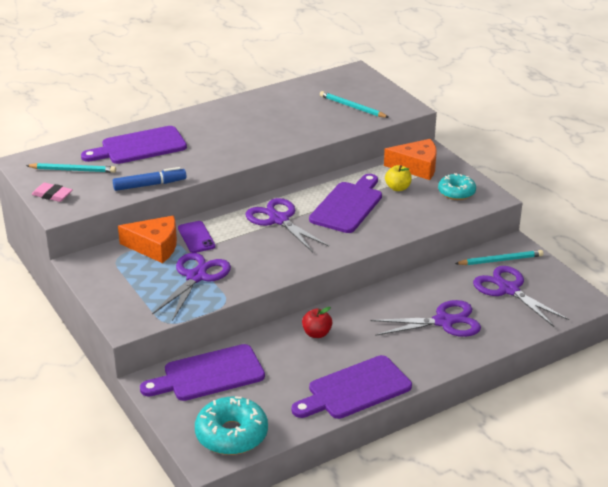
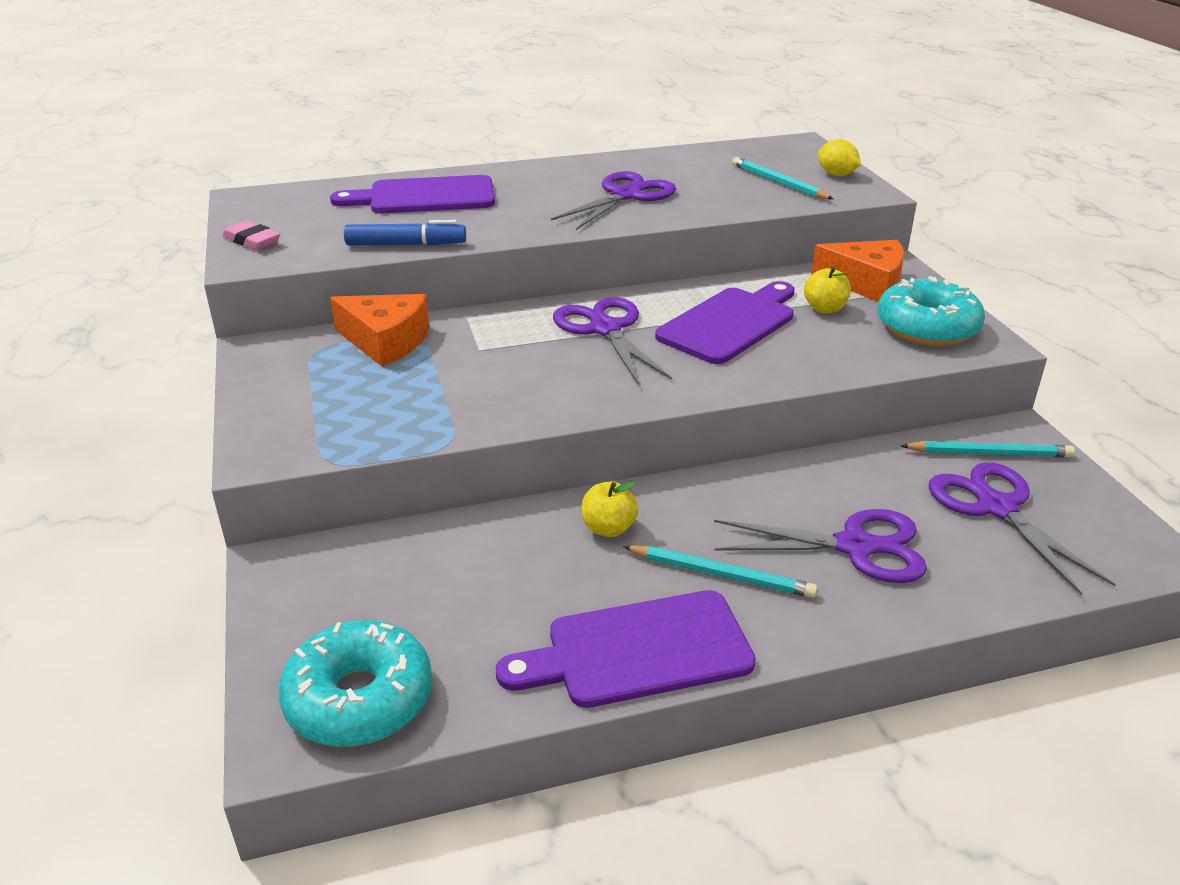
camera: 15 degrees right, 0 degrees up
turquoise pencil [26,163,116,173] -> turquoise pencil moved to [623,545,818,598]
purple cutting board [140,344,265,401] -> none
purple scissors [152,253,231,321] -> purple scissors moved to [551,171,676,230]
purple phone [178,221,216,253] -> none
red apple [302,307,332,338] -> yellow apple [582,481,638,537]
turquoise donut [438,173,476,200] -> turquoise donut [877,276,985,346], size x1.54
none -> yellow lemon [818,139,861,176]

